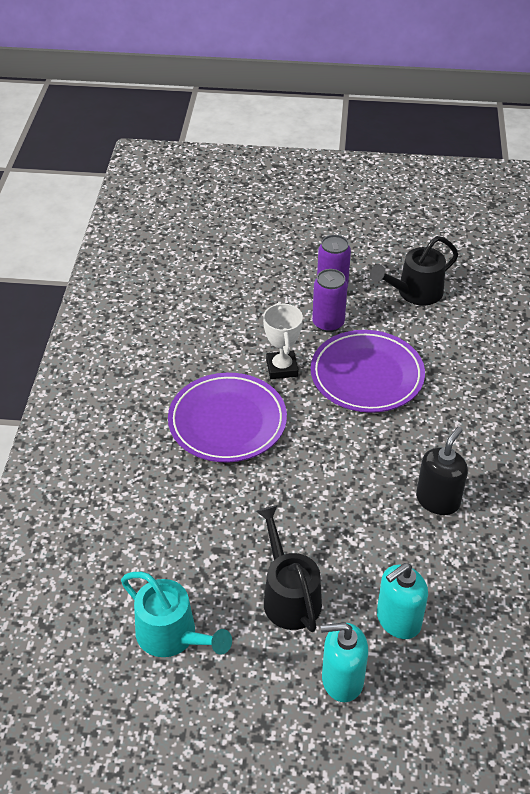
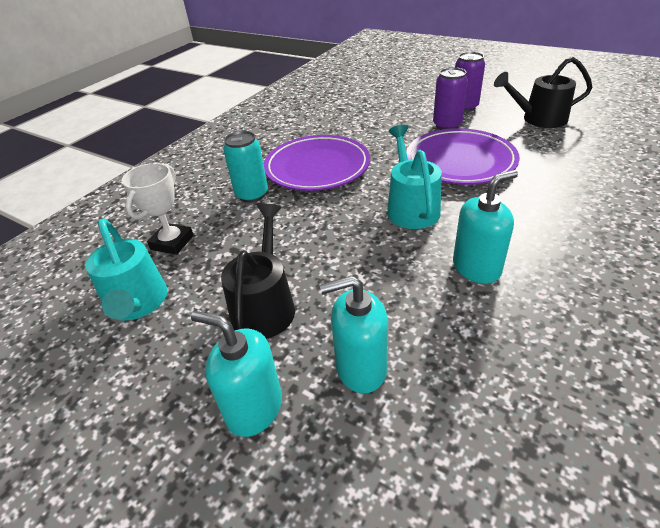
camera: 30 degrees right, 5 degrees down
white trophy [263,302,303,379] -> white trophy moved to [121,163,194,255]
black soap dispenser [416,426,468,515] -> turquoise soap dispenser [453,170,518,284]
none -> turquoise can [223,131,268,203]
none -> turquoise watering can [387,125,442,229]

